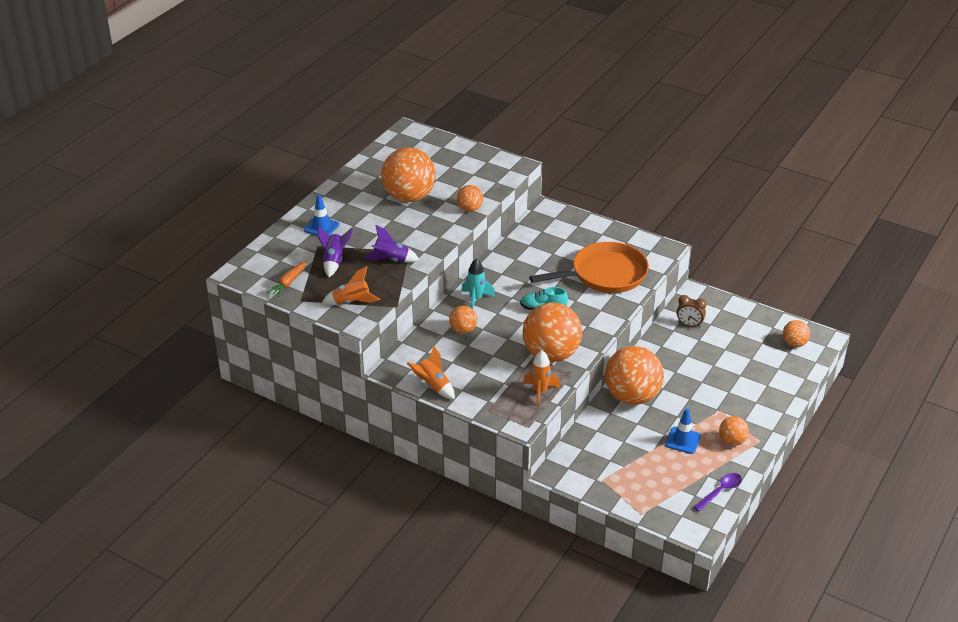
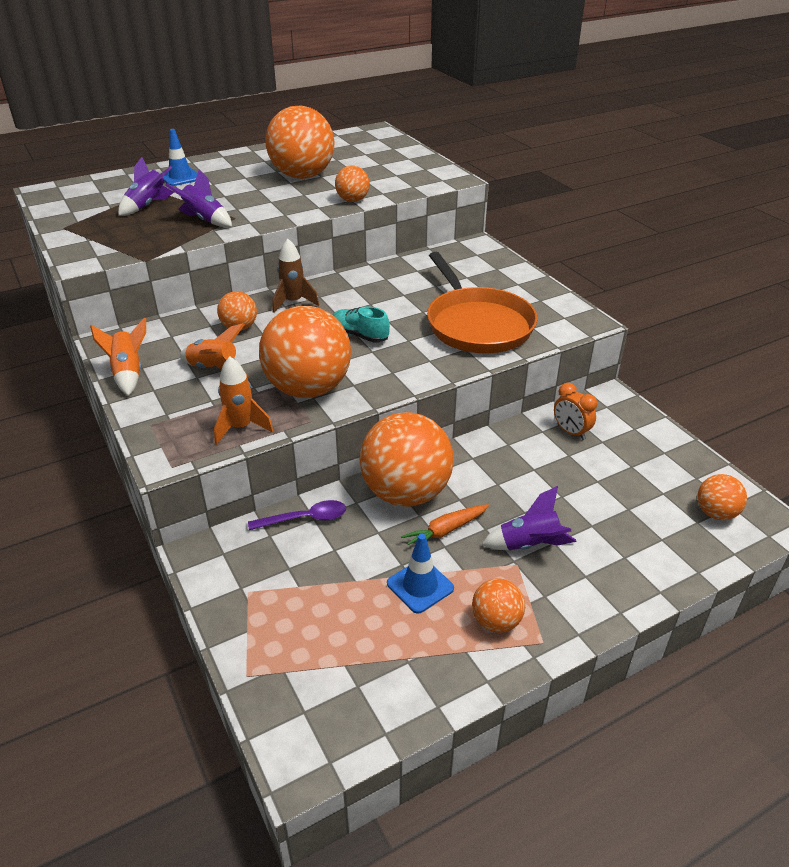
camera: 30 degrees right, 0 degrees up
orange carrot [267,261,307,297] -> orange carrot moved to [401,504,489,545]
orange rocket [323,266,380,305] -> orange rocket moved to [180,323,249,377]
turquoise rocket [462,259,495,309] -> brown rocket [272,239,319,313]
orange pan [529,242,649,293] -> orange pan turned 60 degrees clockwise [427,252,538,354]
brown clock [677,295,706,328] -> orange clock [554,383,597,440]
purple spoon [694,473,742,511] -> purple spoon moved to [248,500,346,530]
none -> purple rocket [482,486,577,550]

